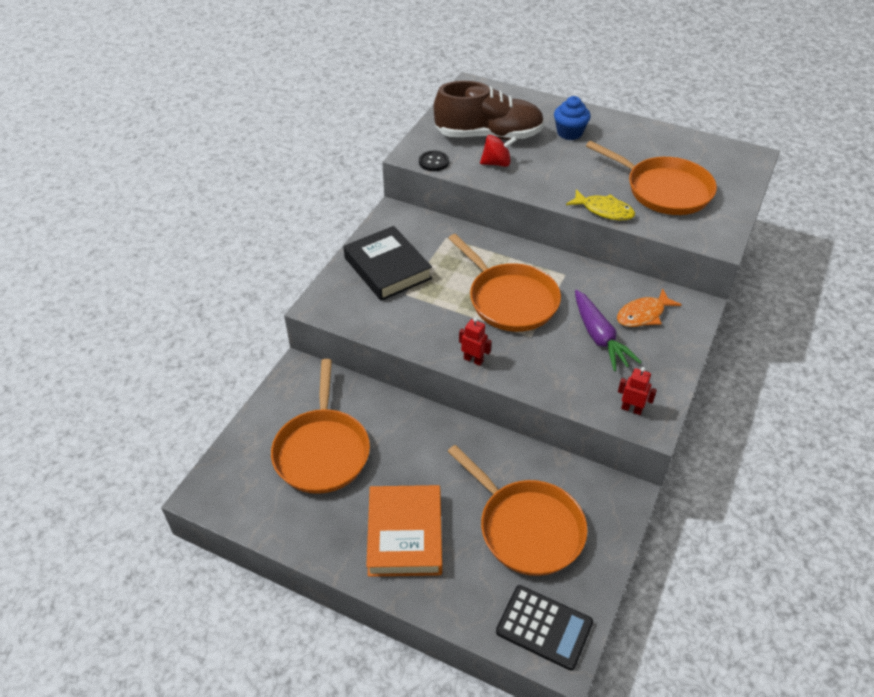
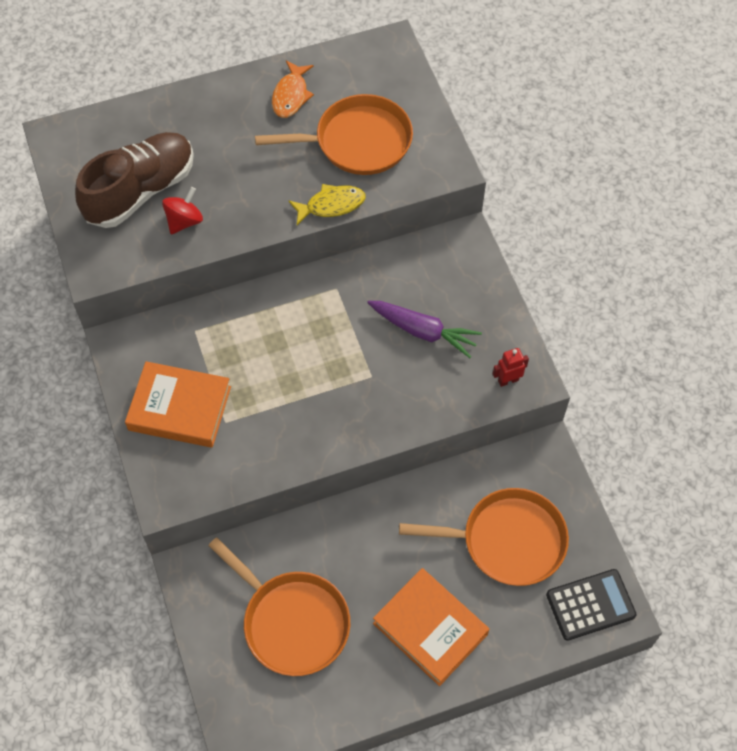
camera: 45 degrees left, 15 degrees up
black book [343,226,432,301] -> orange book [125,361,231,448]
black button [419,150,449,171] -> none
orange pan [448,234,561,332] -> none
red robot [459,317,492,366] -> none
blue cupcake [554,96,591,140] -> none
orange fish [617,289,682,327] -> orange fish moved to [272,60,314,118]

